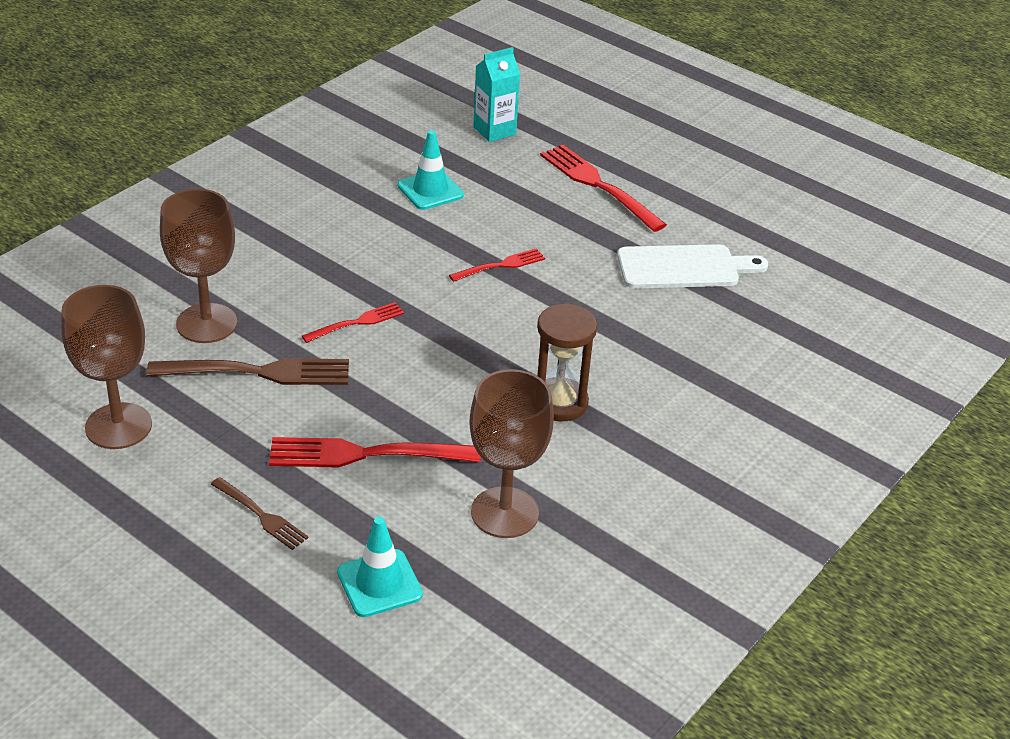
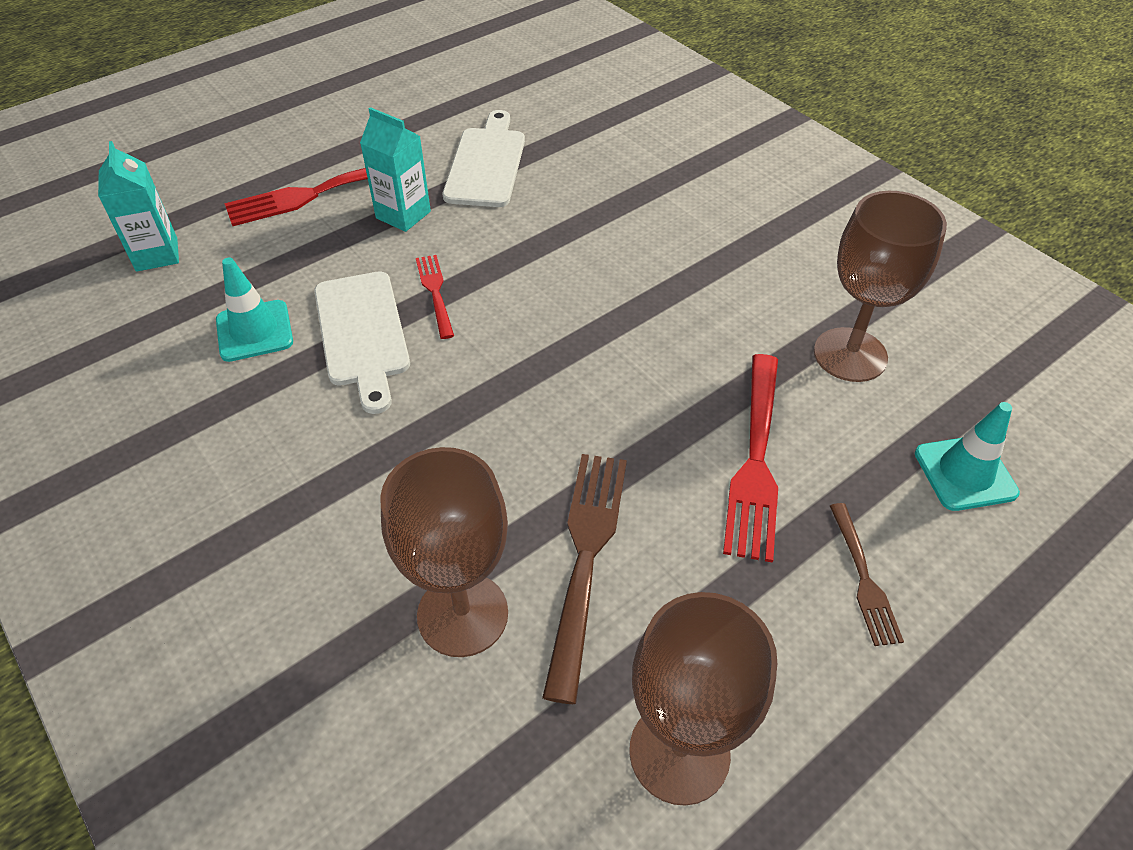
camera: 75 degrees left, 10 degrees up
brown fork [211,477,309,550] -> brown fork turned 120 degrees clockwise [830,503,904,646]
red fork [302,302,404,343] -> none
brown hourglass [537,303,597,421] -> none
none -> white cutting board [314,271,410,414]
none -> turquoise carton [360,107,431,232]

